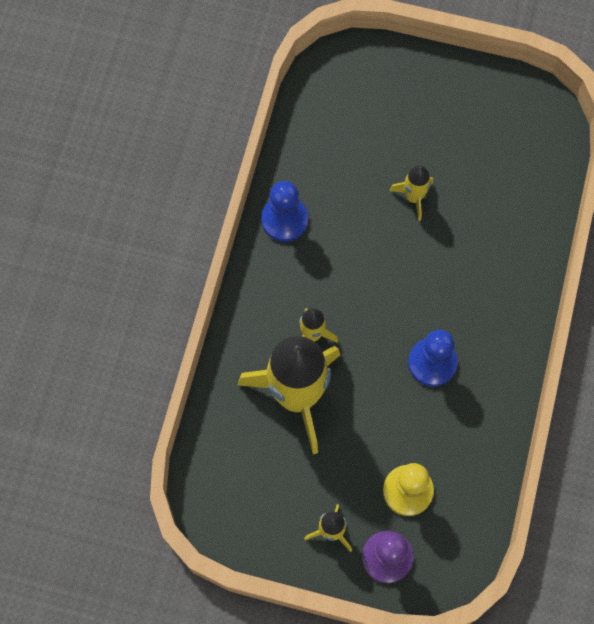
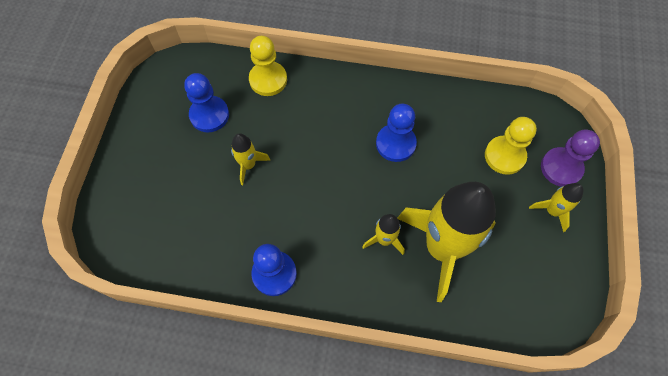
camera: 95 degrees left, 5 degrees down
none -> blue pawn [184,73,229,132]
none -> yellow pawn [249,36,287,96]

